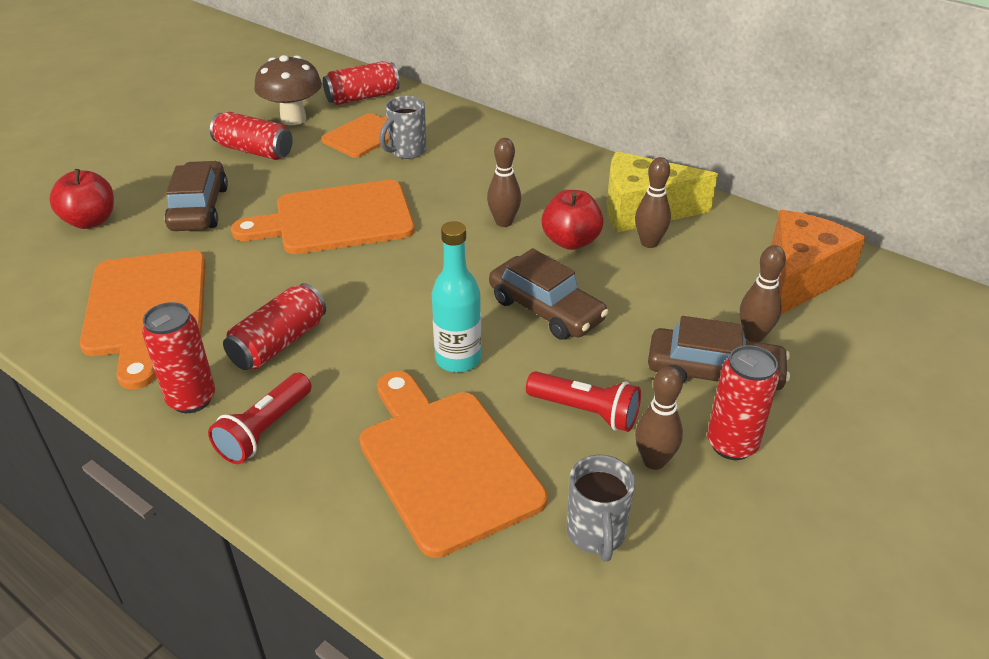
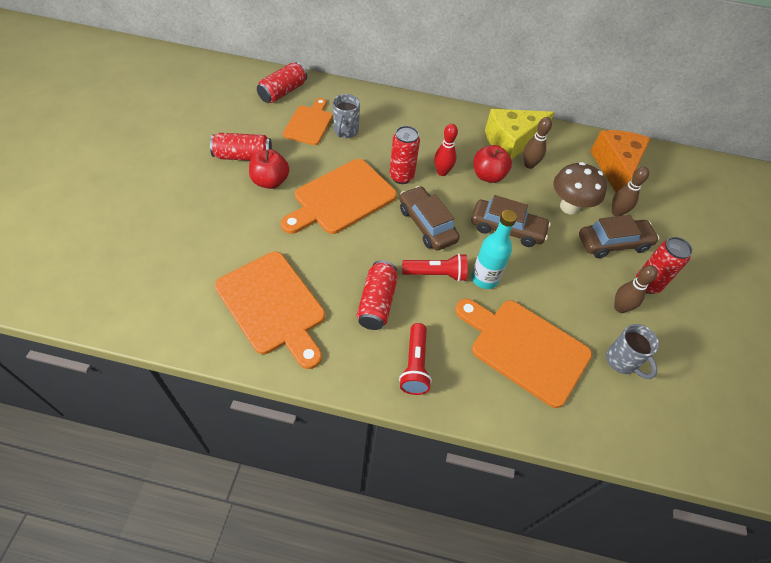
camera: 30 degrees left, 15 degrees up
red apple [49,169,114,229] -> red apple moved to [249,149,289,189]
red can [142,302,215,413] -> red can moved to [389,126,420,184]
brown car [165,161,228,231] -> brown car moved to [399,186,460,251]
brown mushroom [254,55,322,125] -> brown mushroom moved to [554,162,607,214]
brown bowling pin [487,138,521,227] -> red bowling pin [434,124,458,176]
red flashlight [526,371,641,432] -> red flashlight moved to [402,253,467,282]

